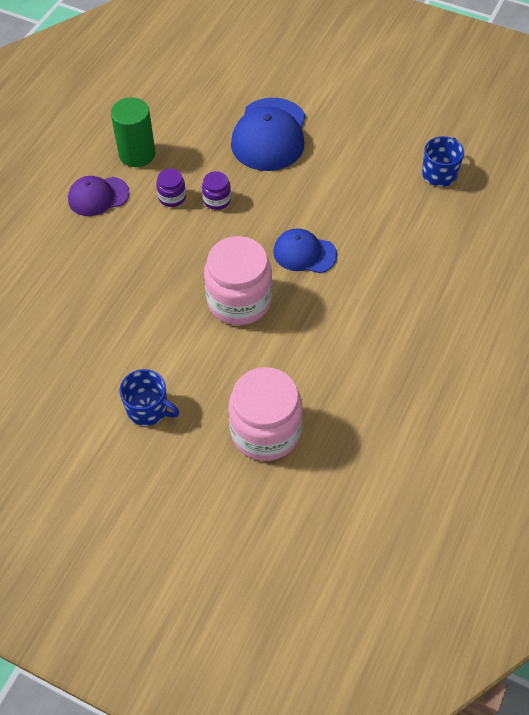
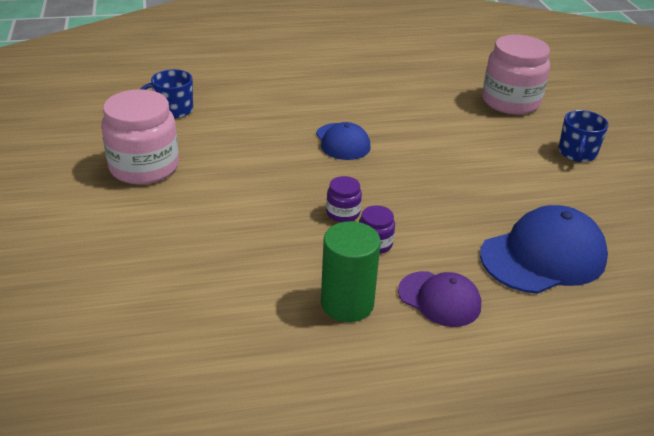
camera: 130 degrees left, 20 degrees down
blue mug [120,369,179,426] -> blue mug turned 150 degrees counterclockwise [558,110,609,162]
pink jar [204,236,272,325] -> pink jar moved to [101,89,179,185]
blue cap [231,98,306,171] -> blue cap moved to [480,205,608,294]

